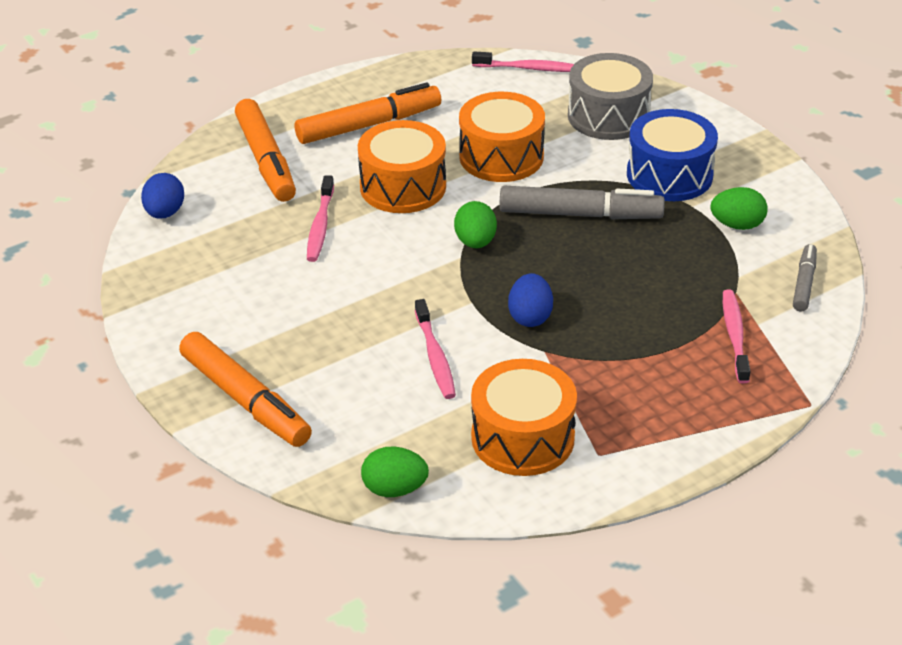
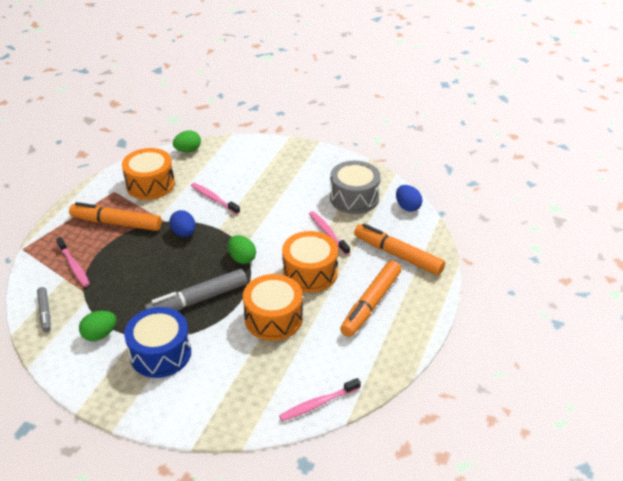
camera: 145 degrees right, 0 degrees up
orange marker [179,332,312,447] -> orange marker moved to [69,202,162,231]
grey drum [568,53,653,140] -> grey drum moved to [330,161,381,214]

